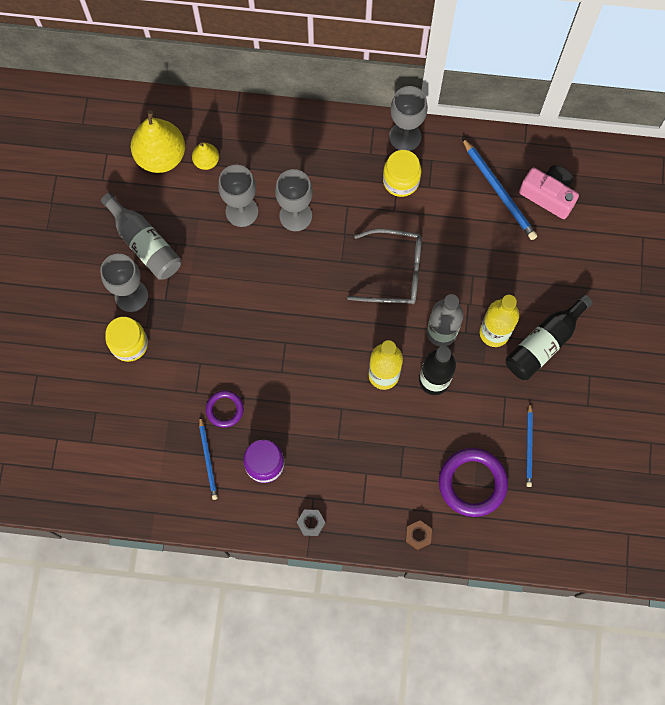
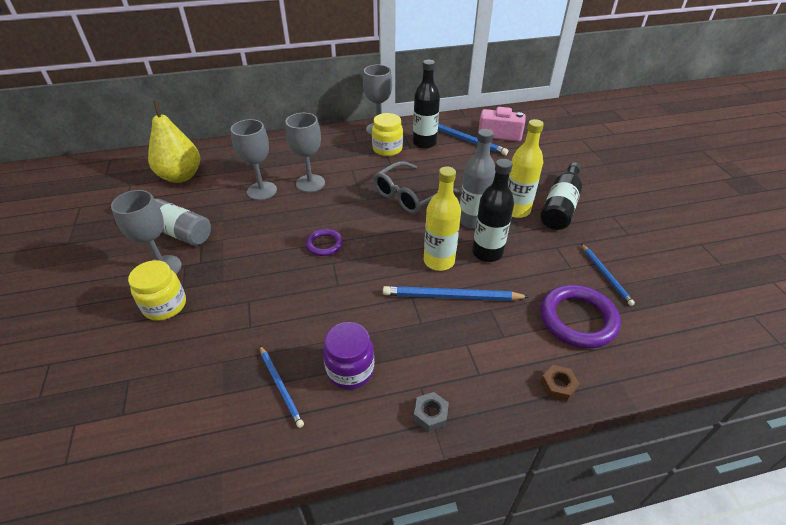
camera: 20 degrees left, 30 degrees down
yellow pear [192,142,219,170] -> none
purple ring [206,390,244,428] -> purple ring moved to [306,229,343,256]
grey glasses [347,228,422,304] -> grey glasses turned 150 degrees clockwise [373,161,459,214]
none -> blue pencil [383,286,529,301]
none -> black bottle [413,60,440,149]

